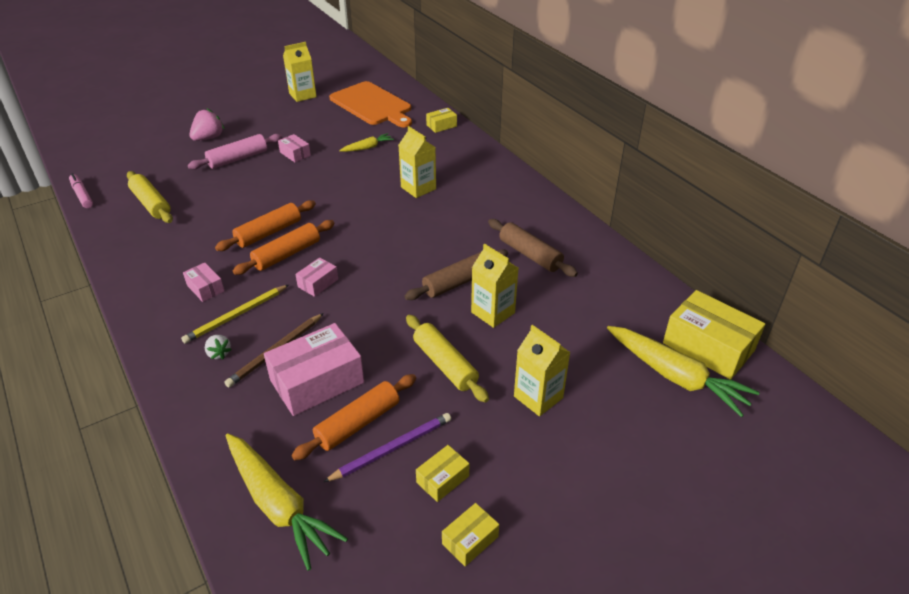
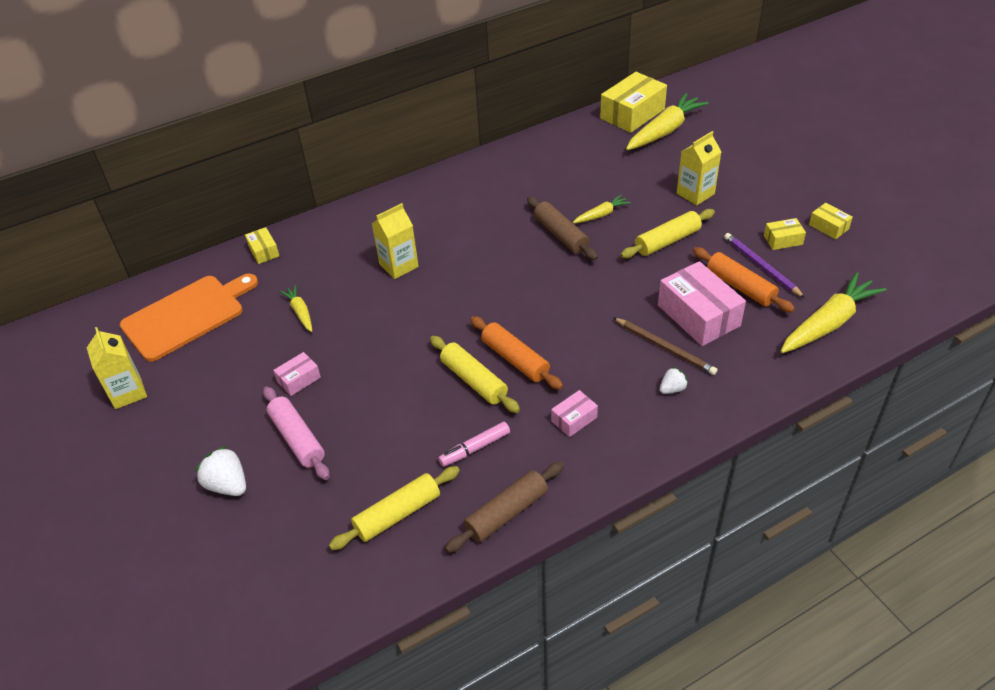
camera: 85 degrees left, 5 degrees up
pink marker [69,173,93,208] -> pink marker moved to [438,422,510,467]
yellow pencil [181,285,289,344] -> none
pink strawberry [190,109,225,141] -> white strawberry [195,446,246,496]
orange rolling pin [215,200,316,251] -> yellow rolling pin [430,336,520,413]
pink box [295,257,338,297] -> none
yellow box [416,445,469,502] -> yellow box turned 60 degrees counterclockwise [764,218,806,250]
yellow carton [471,244,518,328] -> yellow carrot [573,195,631,223]
brown rolling pin [488,219,578,277] -> brown rolling pin moved to [445,462,564,553]

